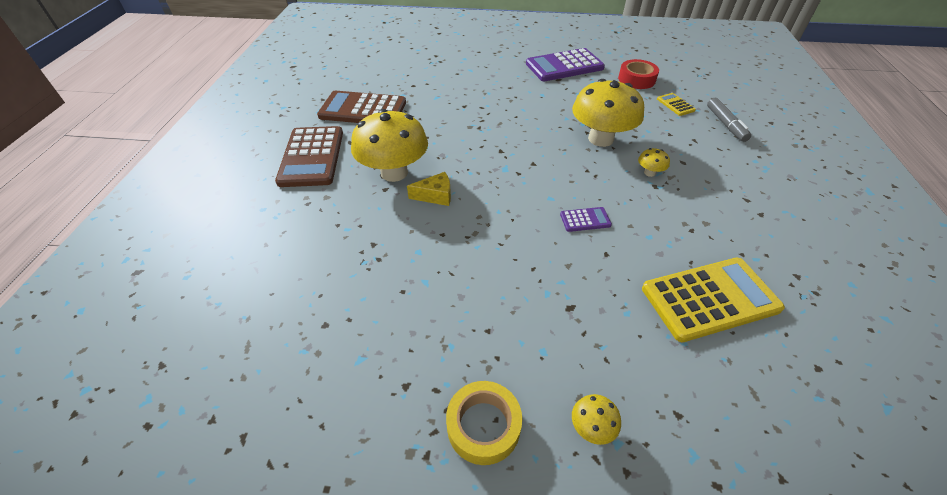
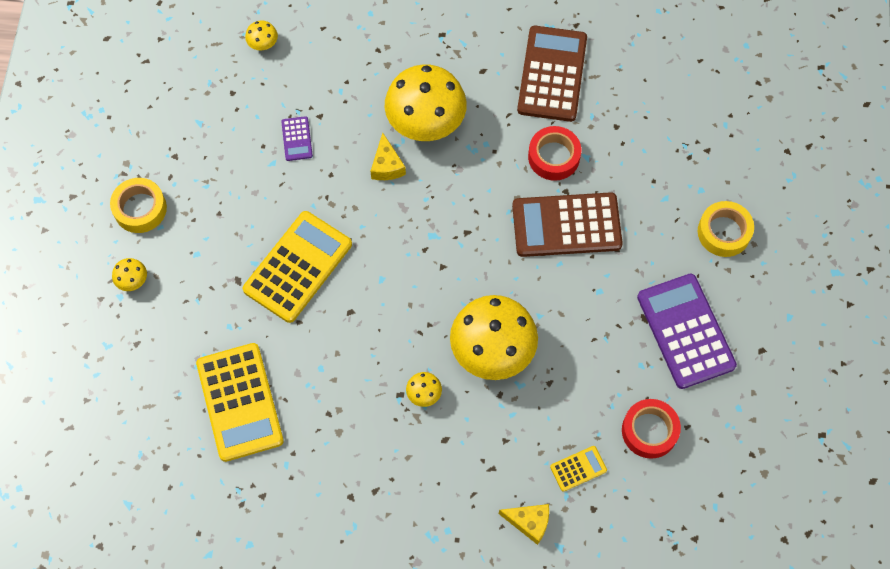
camera: 90 degrees right, 20 degrees up
brown calculator [275,126,343,187] -> brown calculator moved to [512,192,623,257]
purple calculator [560,207,612,232] -> purple calculator moved to [281,116,313,161]
grey marker [707,98,751,142] -> yellow cheese [499,504,549,545]
none -> yellow calculator [243,211,352,323]
none -> yellow mushroom [245,21,278,50]
none -> red tape [528,126,581,181]
none -> yellow tape [698,201,754,257]

